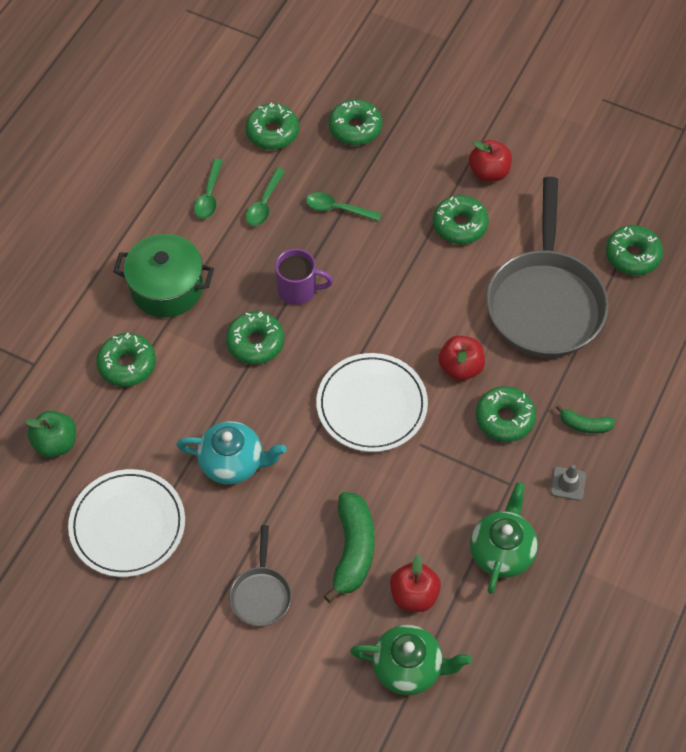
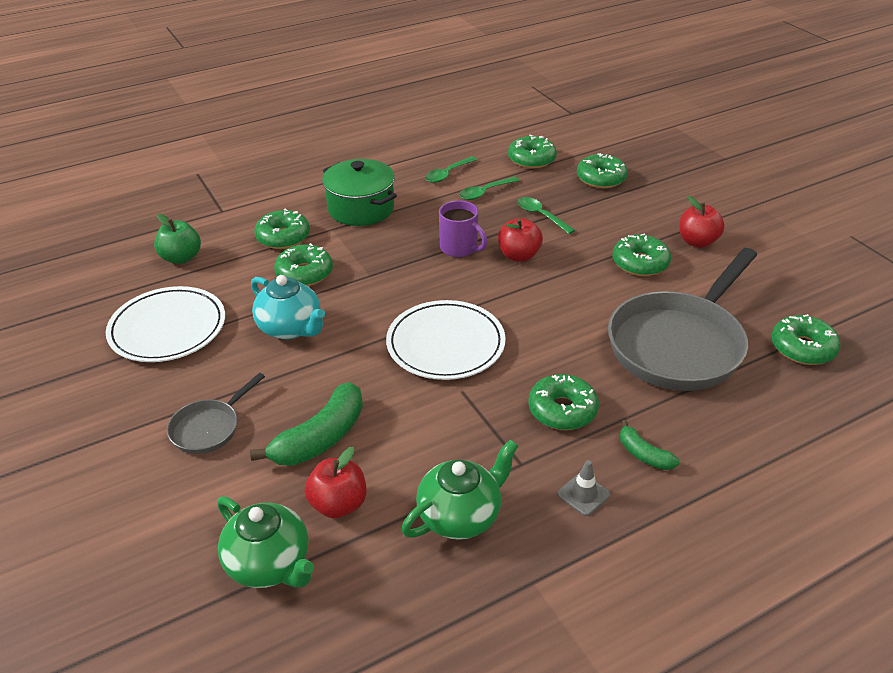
camera: 35 degrees right, 20 degrees down
green donut [226,311,284,364] -> green donut moved to [274,243,333,286]
red apple [439,336,485,381] -> red apple moved to [498,218,543,262]

